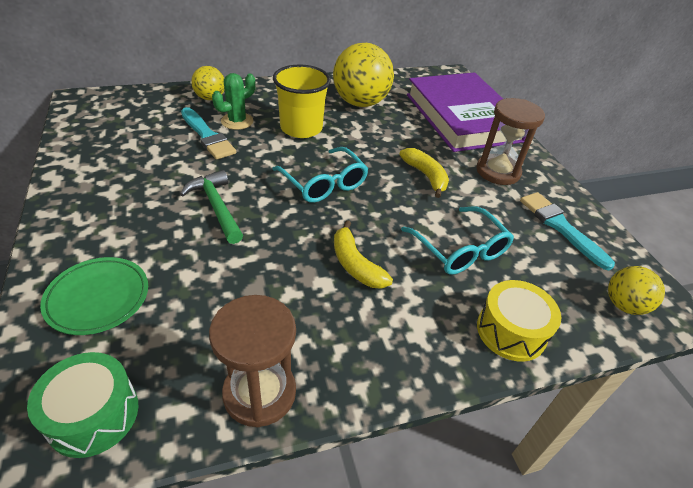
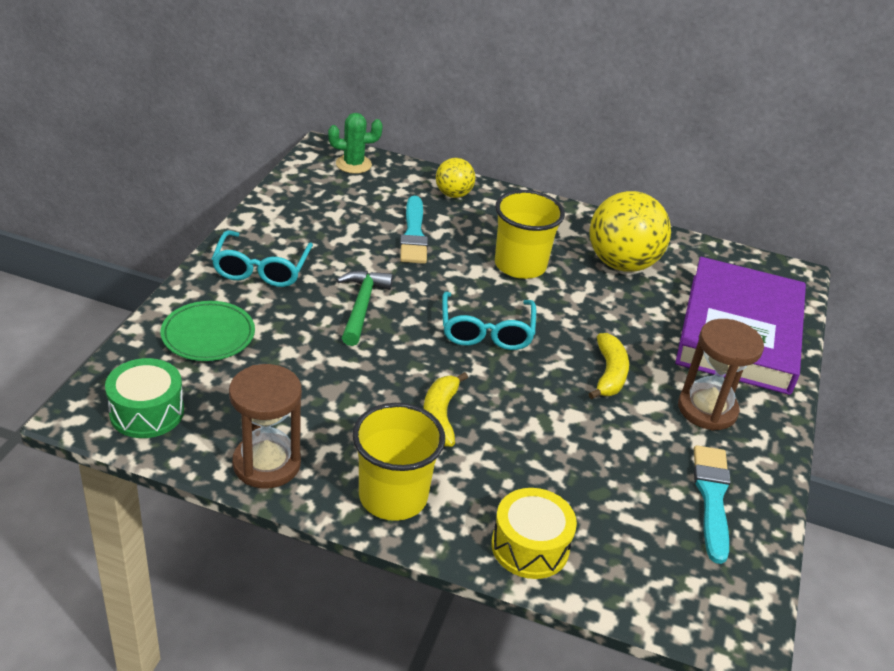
camera: 35 degrees right, 5 degrees down
green cactus [212,73,255,130] -> green cactus moved to [328,113,383,174]
turquoise glasses [401,207,514,274] -> turquoise glasses moved to [212,230,313,287]
yellow ball [608,266,665,315] -> none
none -> yellow cup [352,403,445,521]

